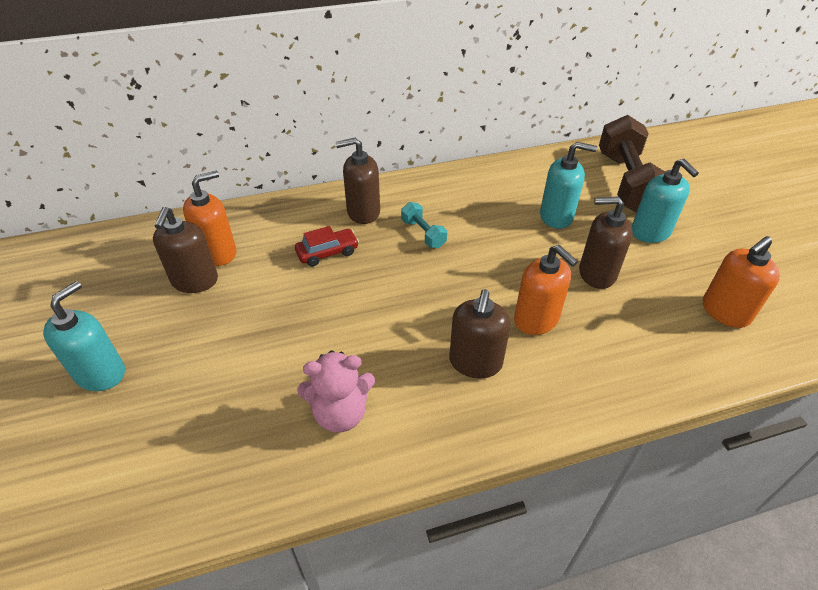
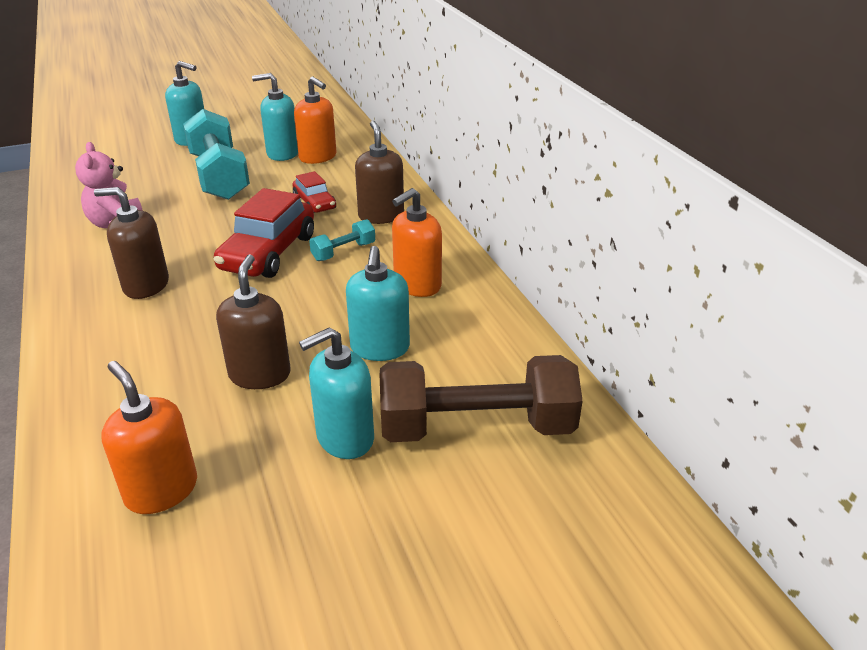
camera: 85 degrees right, 10 degrees down
brown soap dispenser [153,207,218,293] -> turquoise soap dispenser [252,73,298,161]
orange soap dispenser [514,245,578,335] -> orange soap dispenser moved to [392,188,442,297]
none -> turquoise dumbbell [183,109,250,200]
none -> red car [214,188,314,278]

